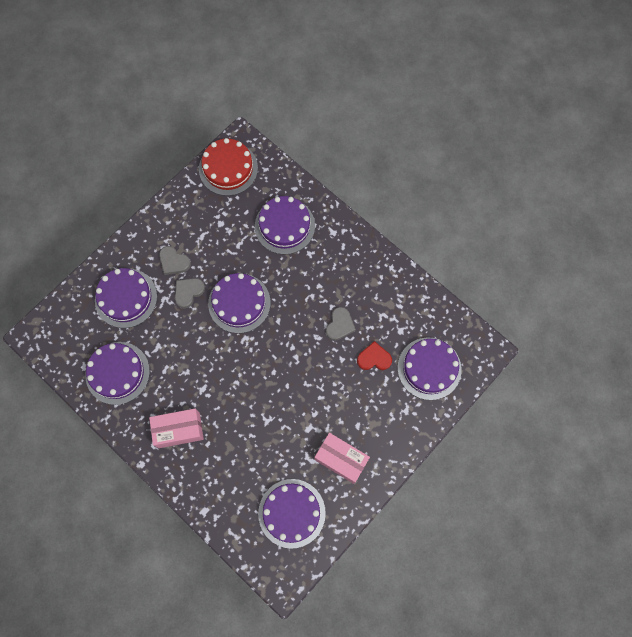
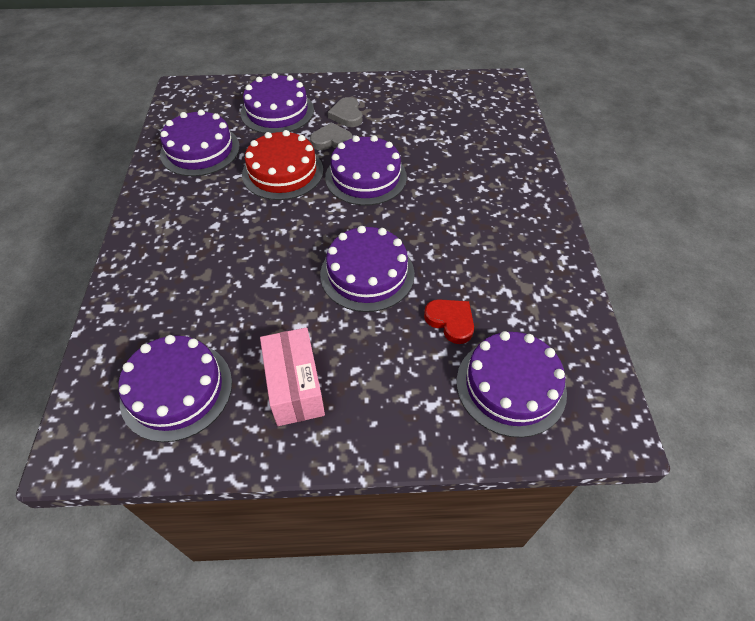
camera: 45 degrees right, 20 degrees down
pink box [149,408,204,448] -> none
red cake [199,138,258,196] -> red cake moved to [242,130,323,200]
purple cake [255,196,315,254] -> purple cake moved to [320,226,415,312]
grey heart [326,307,356,341] -> none

